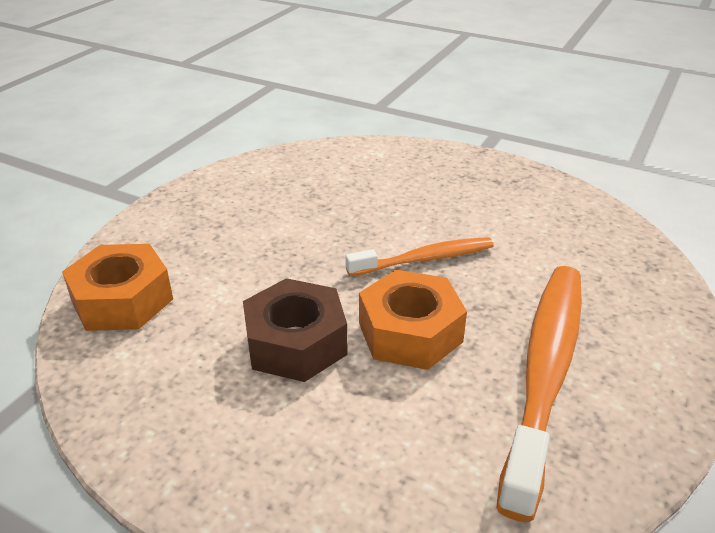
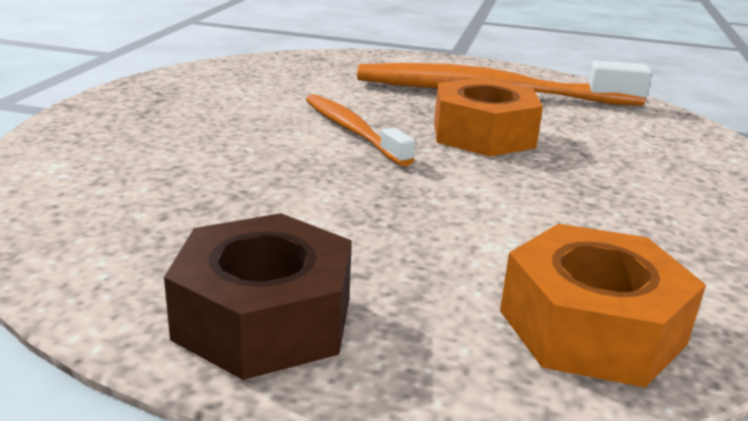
camera: 105 degrees left, 10 degrees down
brown nut [243,278,348,382] -> brown nut moved to [164,213,352,380]

